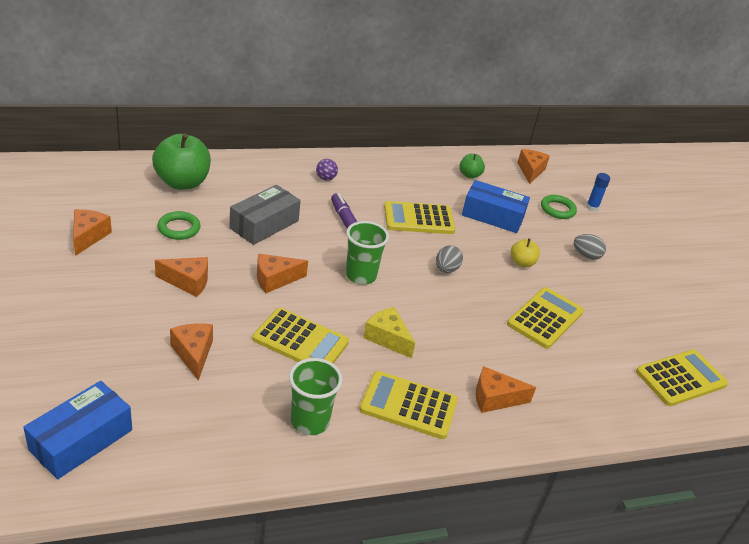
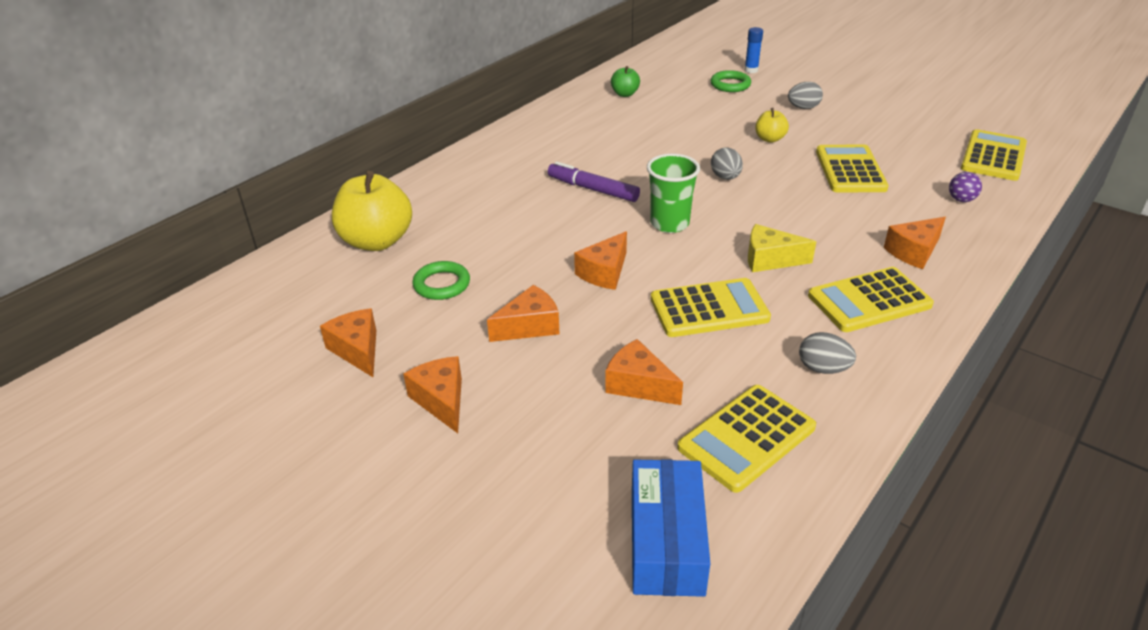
camera: 30 degrees left, 0 degrees up
green apple [152,133,211,190] -> yellow apple [332,171,412,251]
grey box [229,185,301,245] -> none
green cup [289,358,343,435] -> grey egg [799,332,856,374]
purple ball [316,159,338,181] -> purple ball moved to [949,172,982,202]
yellow calculator [384,201,456,234] -> yellow calculator moved to [677,385,816,493]
blue box [462,180,530,233] -> none
orange cheese [517,149,550,184] -> orange cheese moved to [403,356,462,433]

